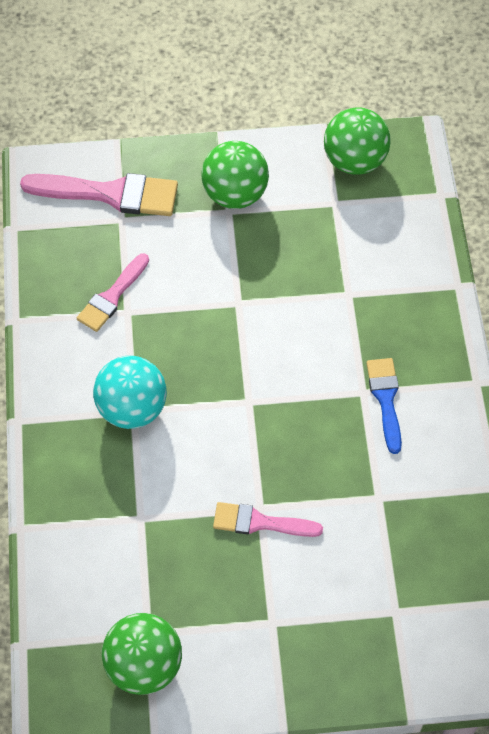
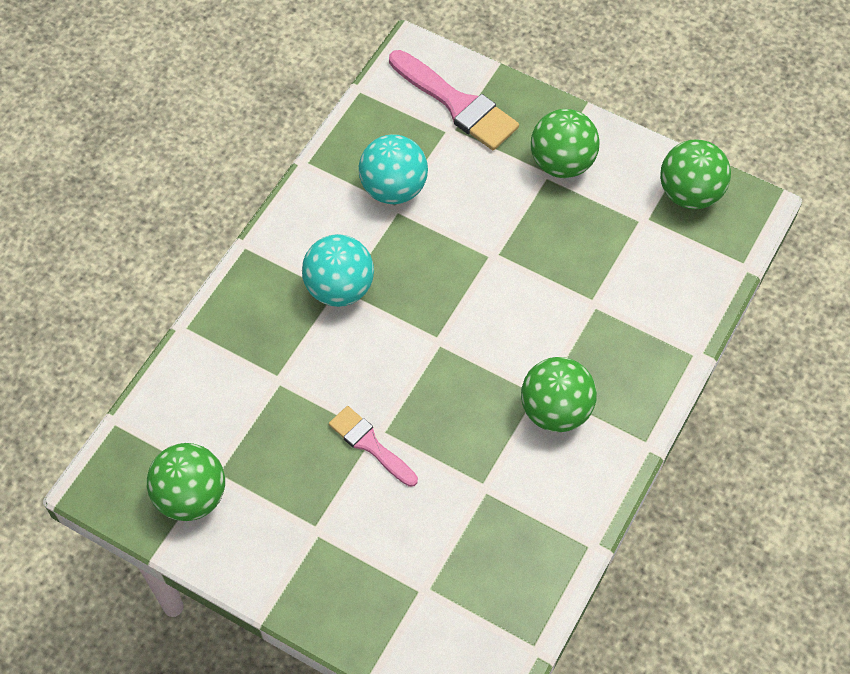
camera: 35 degrees right, 0 degrees up
pink brush [77,253,149,332] -> turquoise ball [359,134,428,204]
blue brush [367,358,402,454] -> green ball [521,357,597,432]

